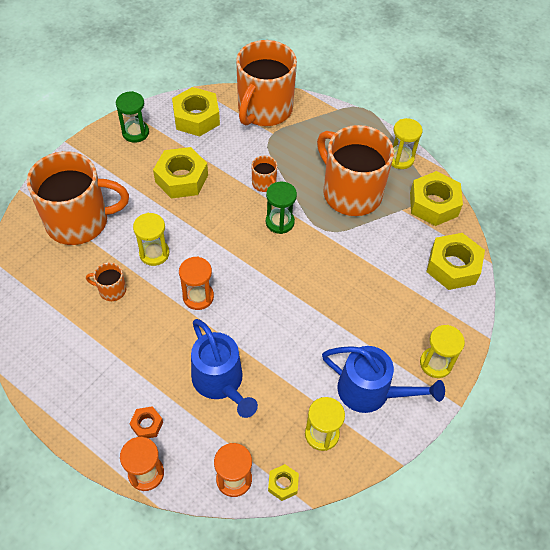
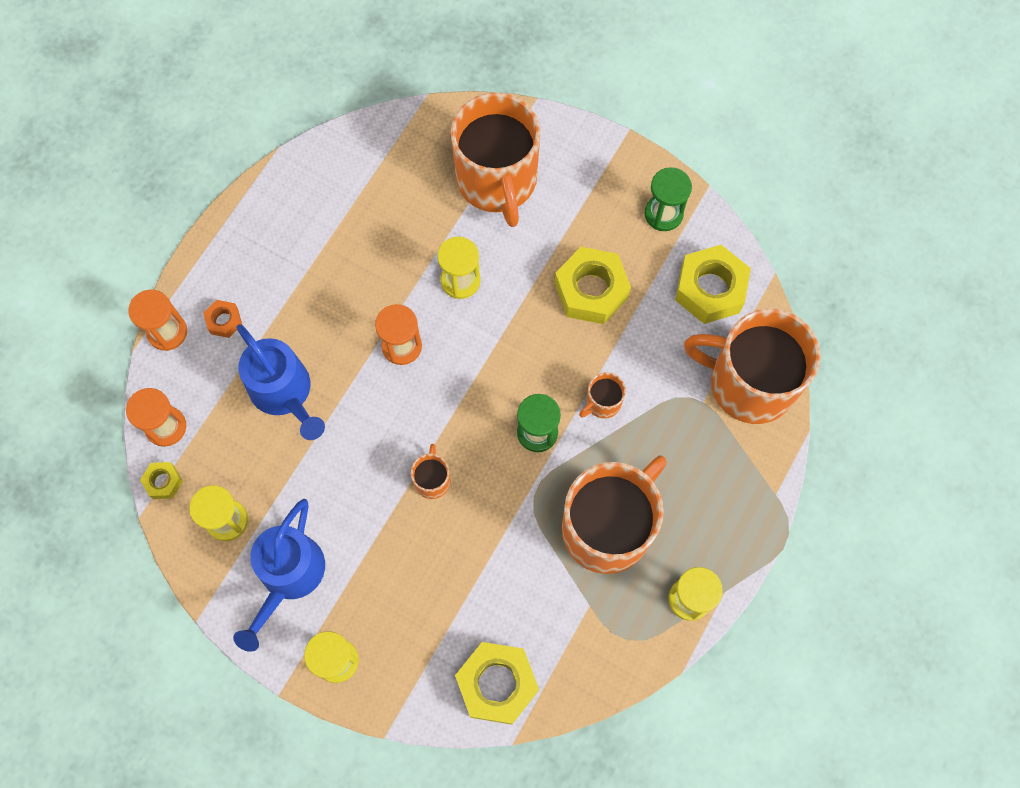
camera: 85 degrees right, 15 degrees up
orange mug [86,262,126,301] -> orange mug moved to [411,444,450,499]
blue watering can [191,319,258,418] -> blue watering can turned 90 degrees counterclockwise [236,324,325,440]
yellow nut [410,171,463,226] -> none

